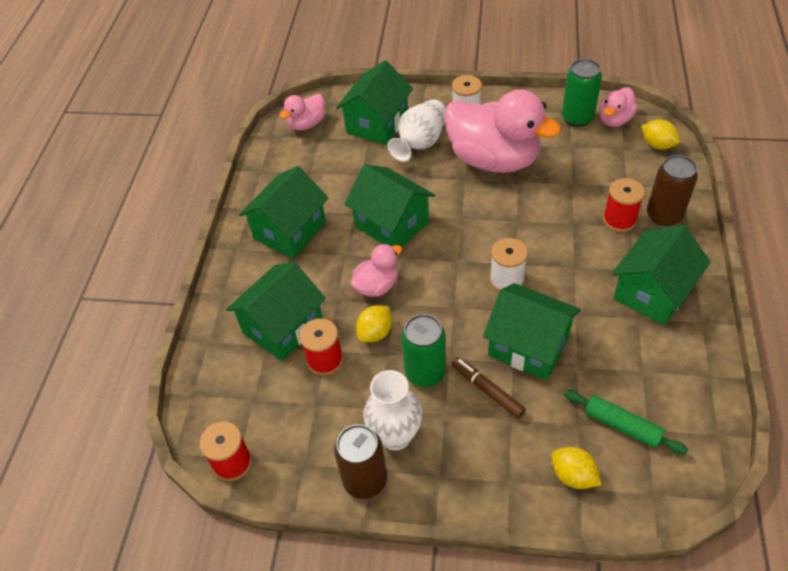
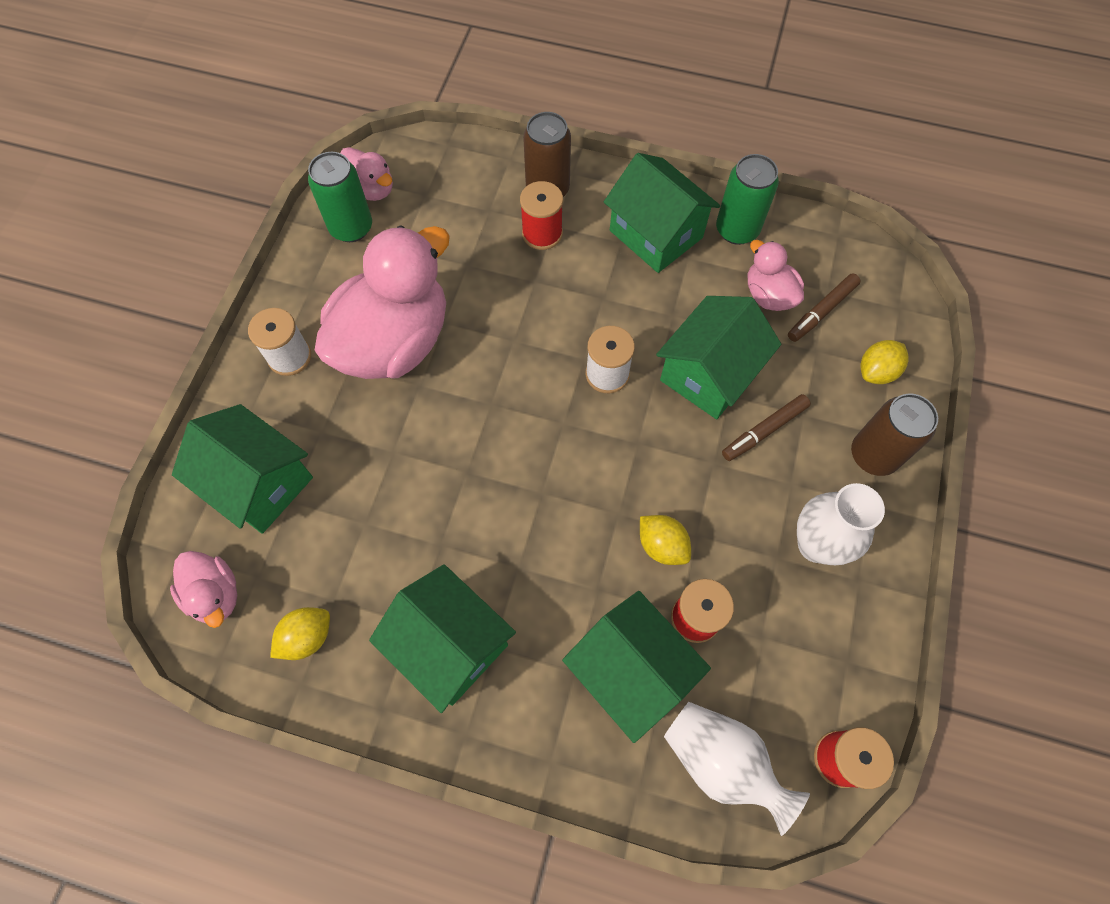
camera: 85 degrees left, 15 degrees up
brown can [334,424,387,499] -> brown can moved to [851,394,938,476]
green house [344,165,435,247] -> none
pink duck [350,244,402,297] -> pink duck moved to [748,240,804,311]
white vase [387,99,446,162] -> white vase moved to [664,702,810,836]
green can [401,314,446,387] -> green can moved to [716,154,779,245]
green rolling pin [564,390,688,454] -> brown marker [788,273,861,342]
yellow lemon [641,120,680,149] -> yellow lemon moved to [270,607,330,660]

